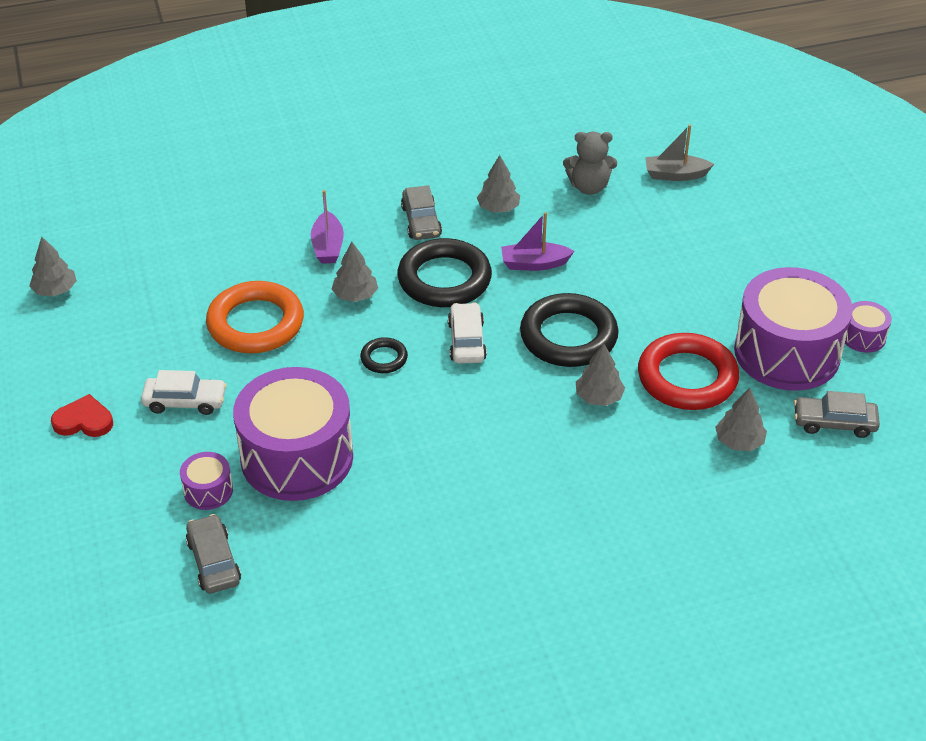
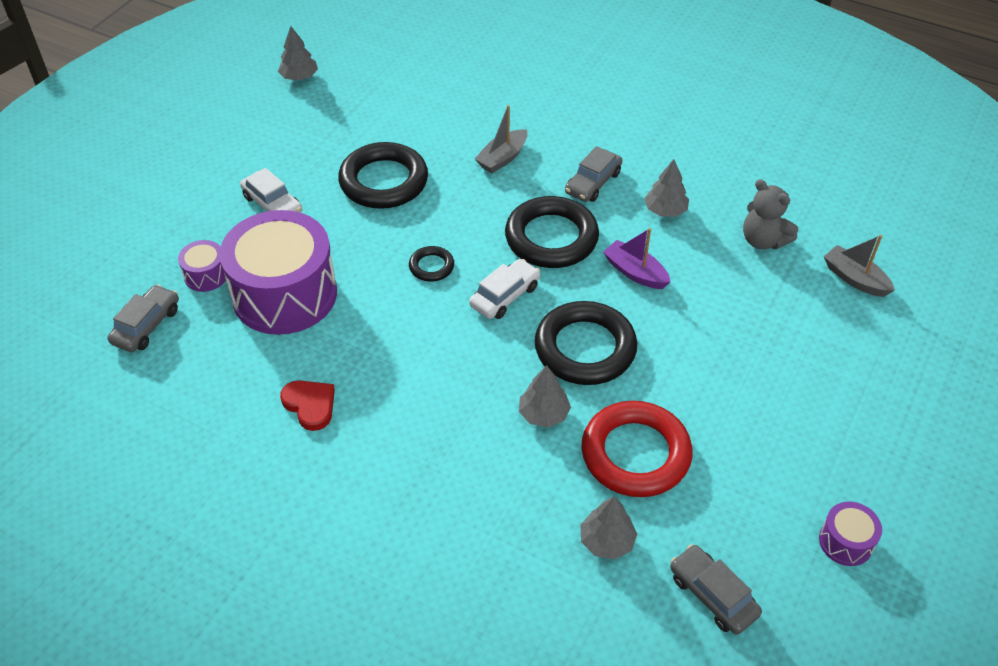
camera: 45 degrees right, 5 degrees up
red heart [51,394,113,437] -> red heart moved to [280,380,335,431]
orange ring [206,281,304,353] -> black ring [338,142,428,209]
purple boat [311,190,344,264] -> grey boat [475,105,528,173]
grey tree [332,242,378,302] -> none
purple drum [734,267,853,391] -> none

